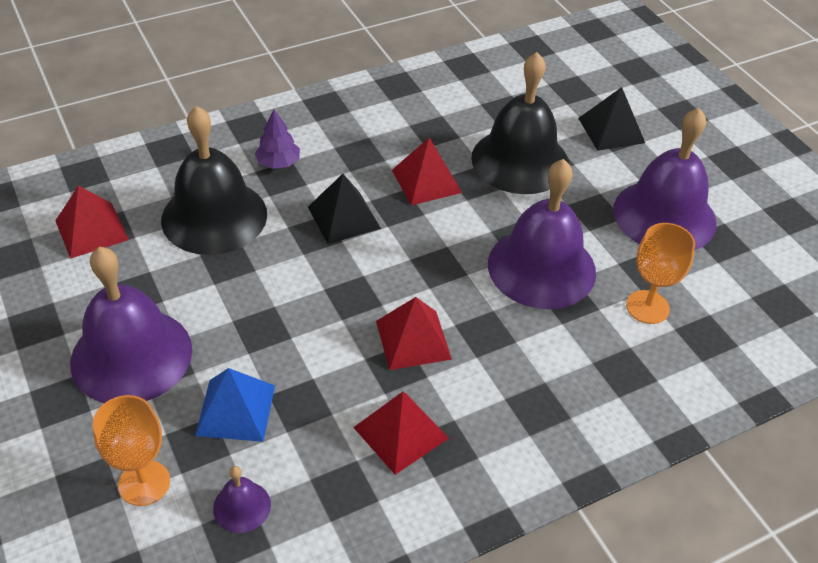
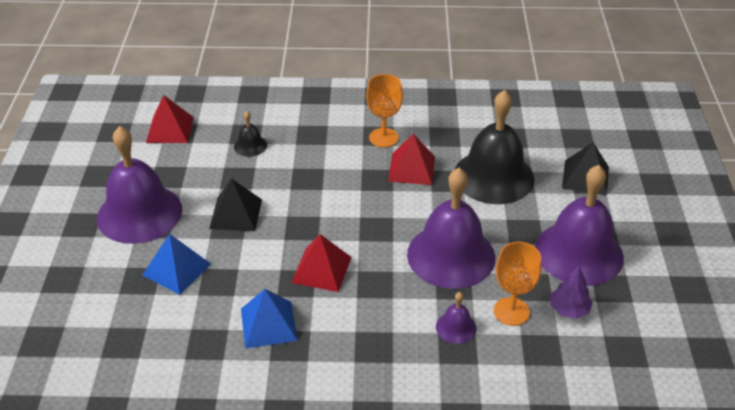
camera: 30 degrees right, 5 degrees down
orange goblet [93,395,170,506] -> orange goblet moved to [366,74,403,147]
black bell [161,106,267,255] -> black bell [234,111,267,157], size x0.43
purple bell [213,466,271,533] -> purple bell moved to [436,292,476,344]
purple tree [255,109,300,169] -> purple tree moved to [550,266,593,319]
black pyramid [308,174,381,244] -> black pyramid moved to [209,178,262,231]
red pyramid [353,392,449,475] -> blue pyramid [241,289,298,349]

